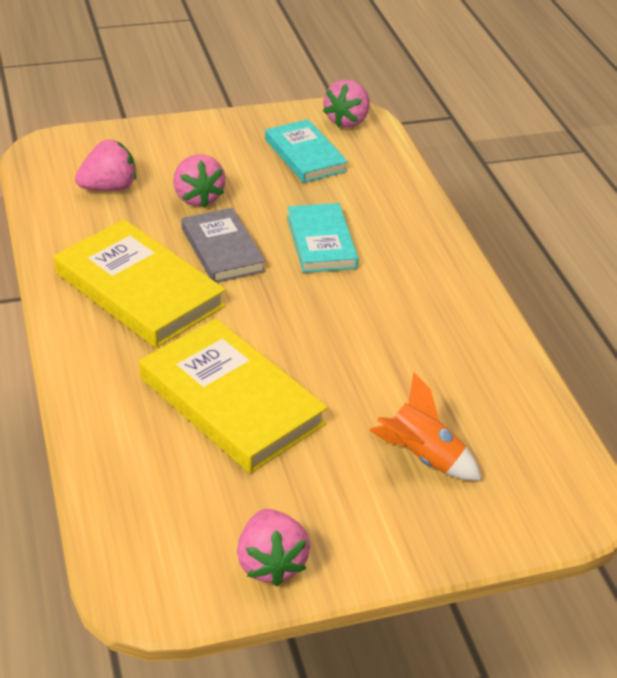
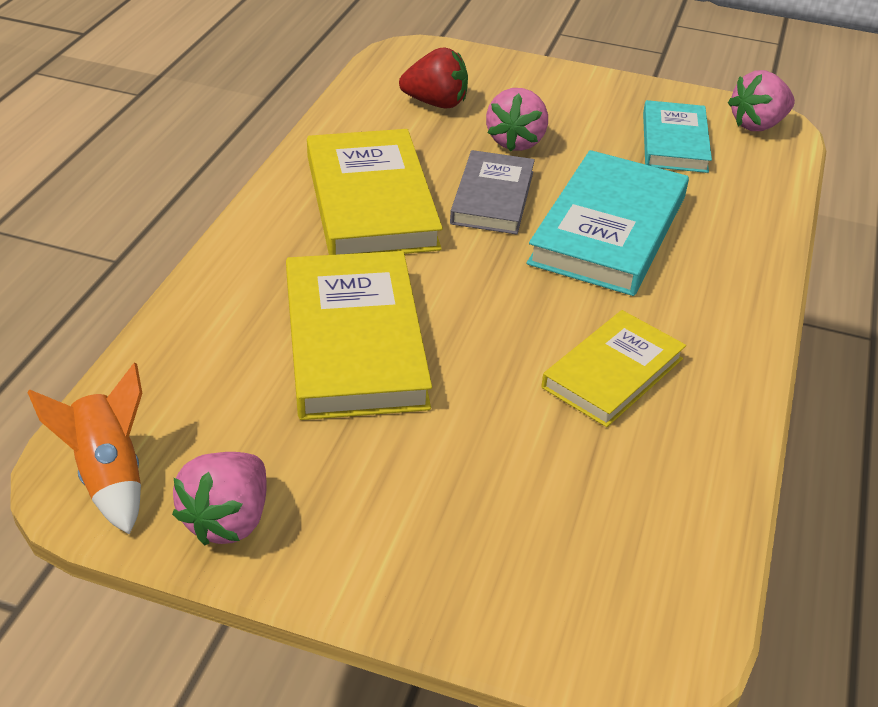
camera: 35 degrees right, 0 degrees up
pink strawberry [75,140,136,191] -> red strawberry [399,48,468,108]
turquoise book [287,203,359,273] -> turquoise book [527,150,689,296], size x1.58
orange rocket [369,373,482,481] -> orange rocket moved to [27,362,142,534]
none -> yellow book [541,310,686,427]

